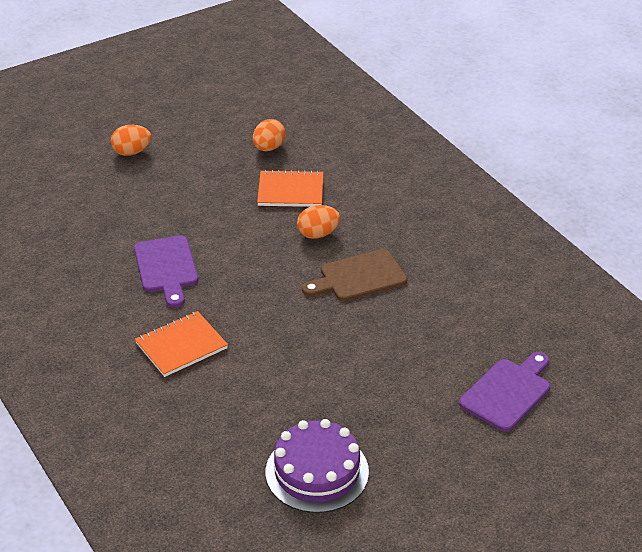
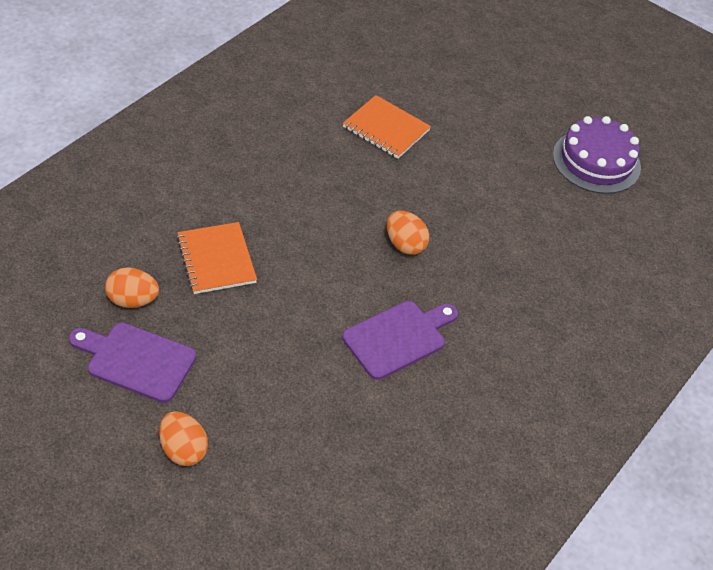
camera: 115 degrees left, 10 degrees up
orange notebook [135,311,228,377] -> orange notebook moved to [343,95,431,159]
orange egg [297,205,340,239] -> orange egg moved to [387,211,429,255]
brown cutting board [302,249,407,301] -> none
purple cutting board [459,352,550,432] -> purple cutting board moved to [69,323,196,403]

